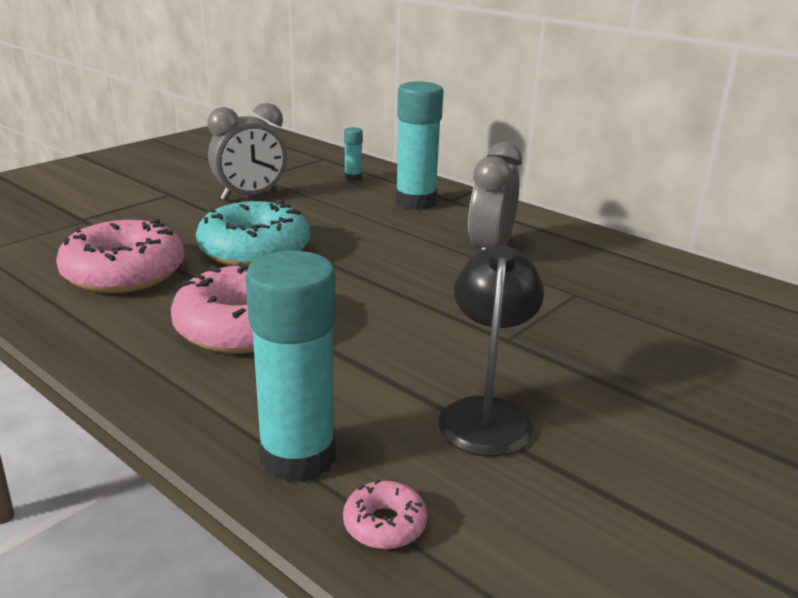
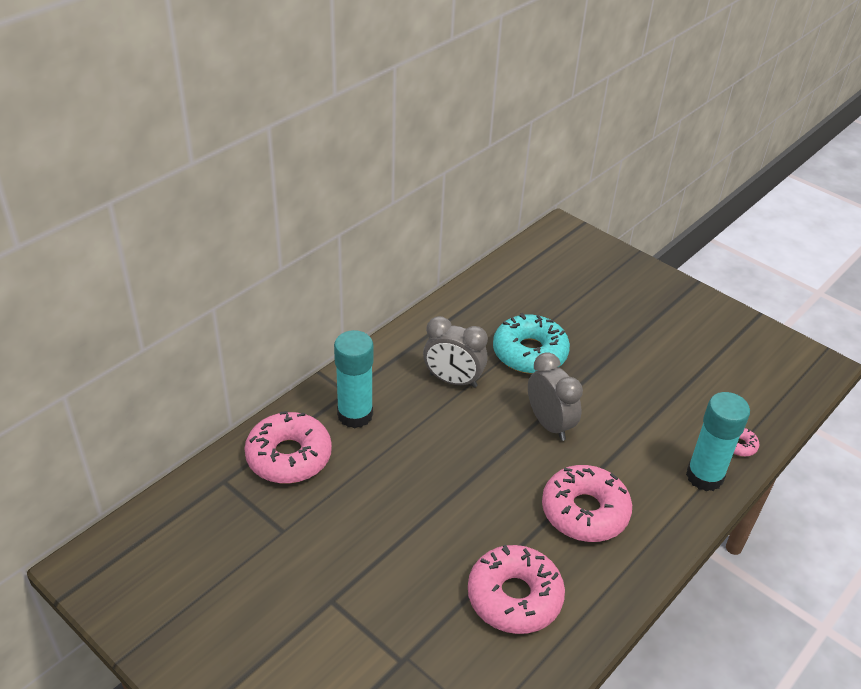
camera: 90 degrees left, 15 degrees up
turquoise donut [196,200,310,266] -> turquoise donut moved to [493,313,570,374]
grey clock [207,103,287,201] -> grey clock moved to [528,352,583,441]
turquoise glue stick [344,127,363,181] -> pink donut [245,411,332,484]
black lamp [438,245,544,456] -> none

